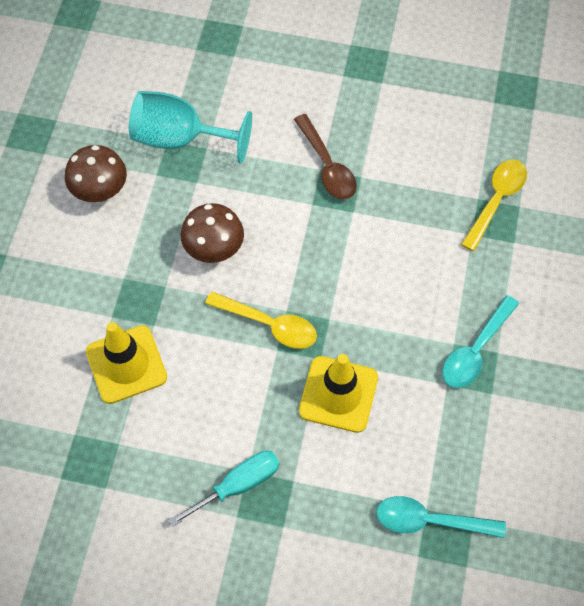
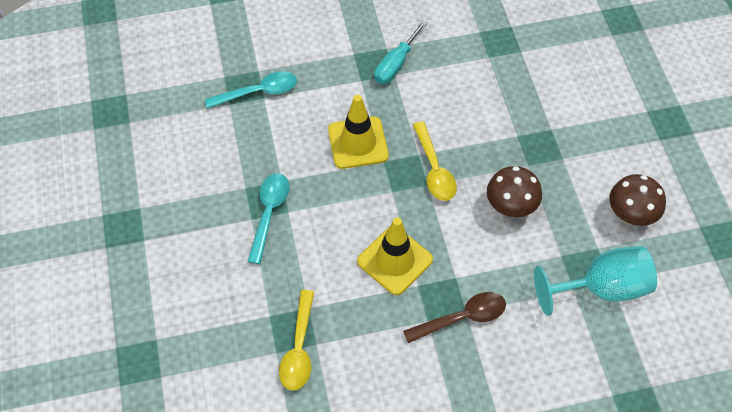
camera: 155 degrees right, 5 degrees down
yellow traffic cone [86,322,167,404] -> yellow traffic cone moved to [357,217,433,295]
yellow spoon [205,291,317,349] -> yellow spoon turned 105 degrees counterclockwise [413,122,457,201]
brown spoon [294,114,357,200] -> brown spoon turned 120 degrees clockwise [403,292,506,343]

